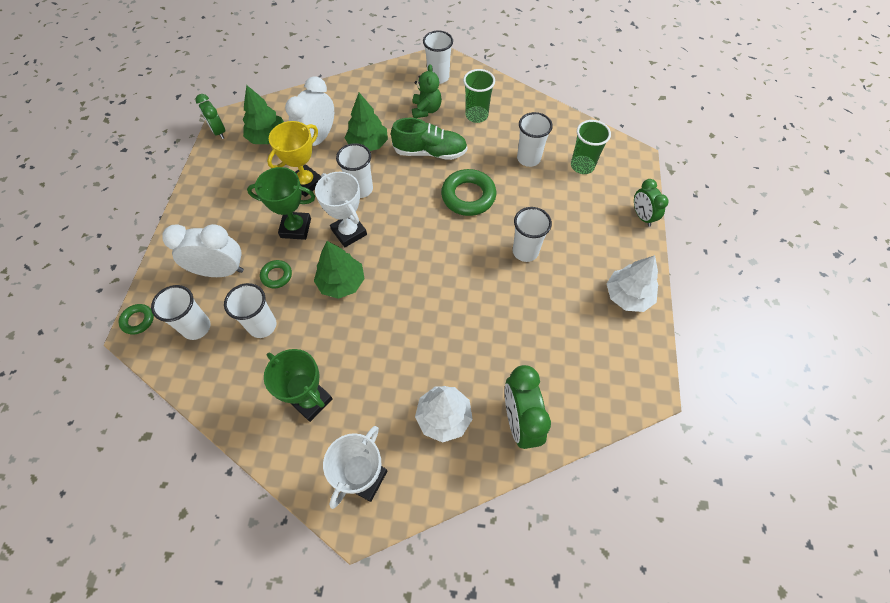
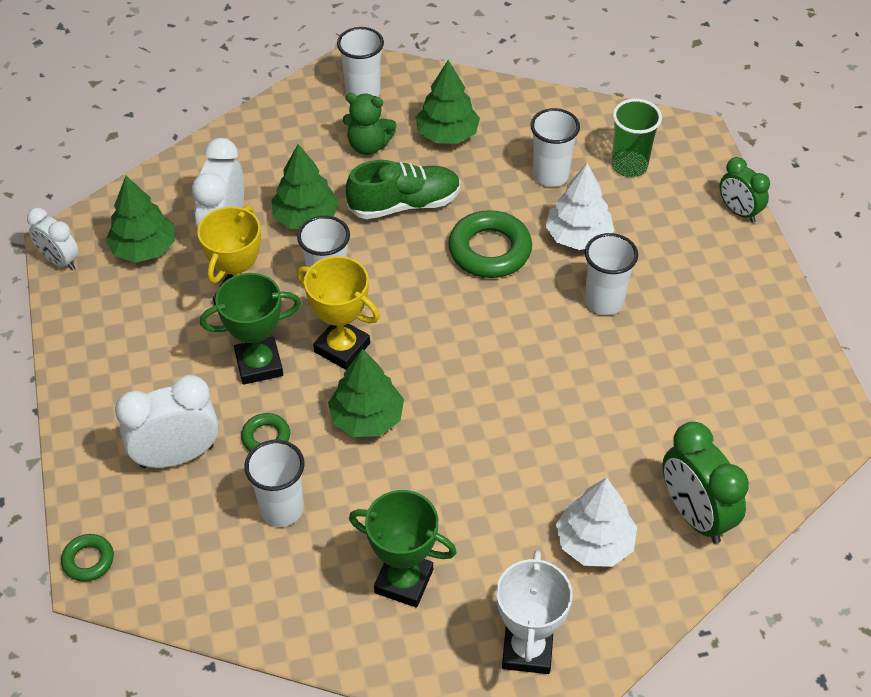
camera: 20 degrees left, 10 degrees down
white cup [151,285,211,340] -> none
green clock [195,94,225,139] -> white clock [27,208,79,270]
white trophy [315,172,367,247] -> yellow trophy [297,256,380,370]
green teddy bear [412,64,442,118] -> green teddy bear turned 120 degrees clockwise [343,93,396,155]
green cup [463,69,495,123] -> green tree [416,60,480,144]
white tree [607,255,659,312] -> white tree moved to [545,163,614,250]

